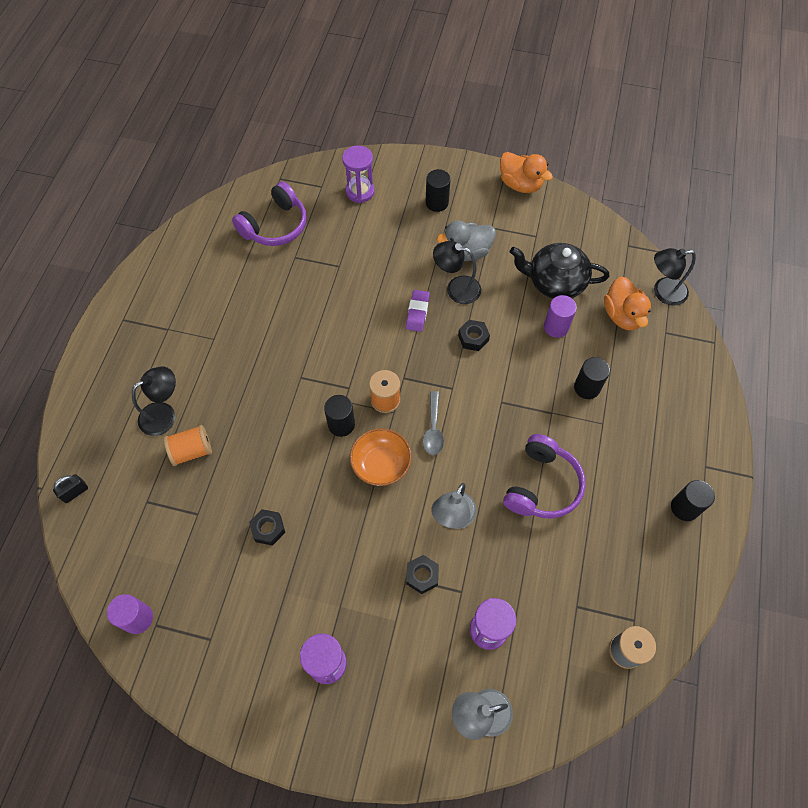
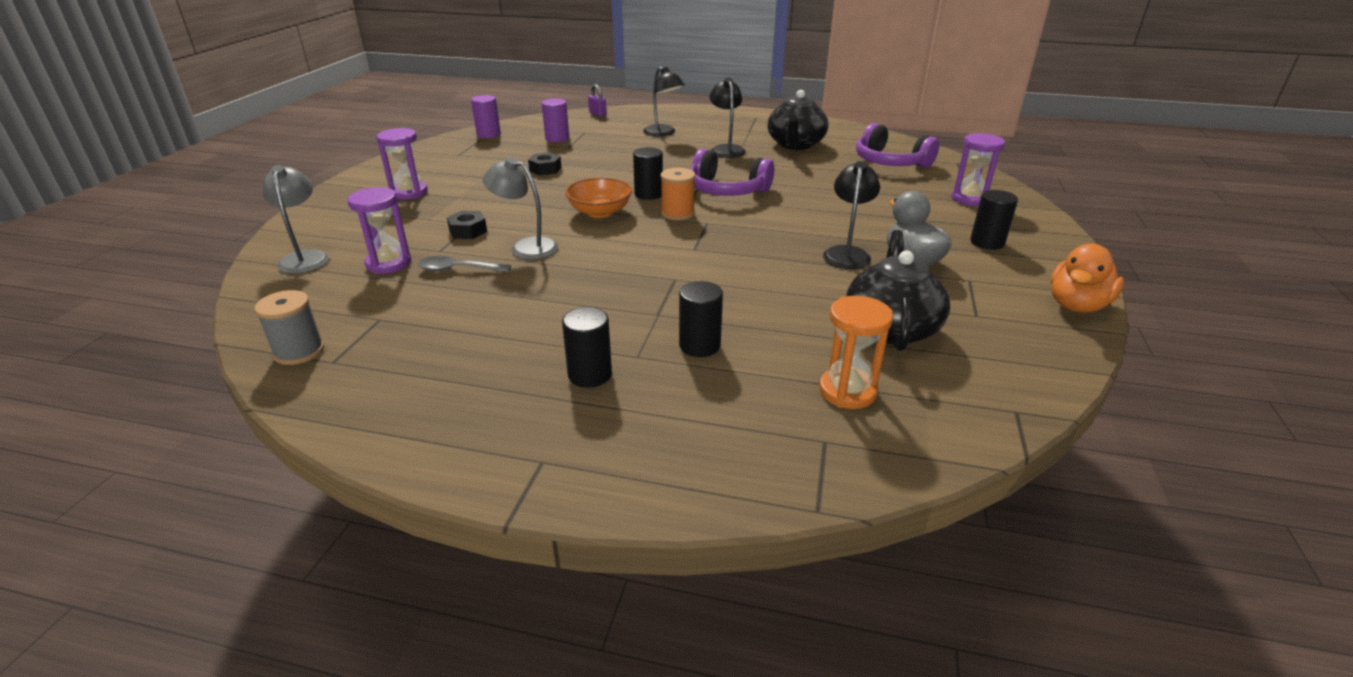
camera: 90 degrees right, 30 degrees down
black padlock [53,474,88,503] -> purple padlock [588,84,607,117]
orange spool [164,425,212,466] -> none
purple eraser [406,290,430,332] -> none
grey spoon [423,391,444,455] -> grey spoon moved to [418,256,511,272]
black nut [458,320,490,351] -> none
purple headphones [503,434,586,518] -> purple headphones moved to [690,149,774,196]
purple cylinder [544,295,577,338] -> purple cylinder moved to [542,98,569,142]
orange duck [604,277,651,330] -> orange hourglass [819,296,893,409]
black lamp [654,248,696,305] -> black lamp moved to [710,77,746,158]
black cylinder [671,480,715,521] -> black cylinder moved to [562,307,612,388]
none -> black teapot [767,90,828,150]

